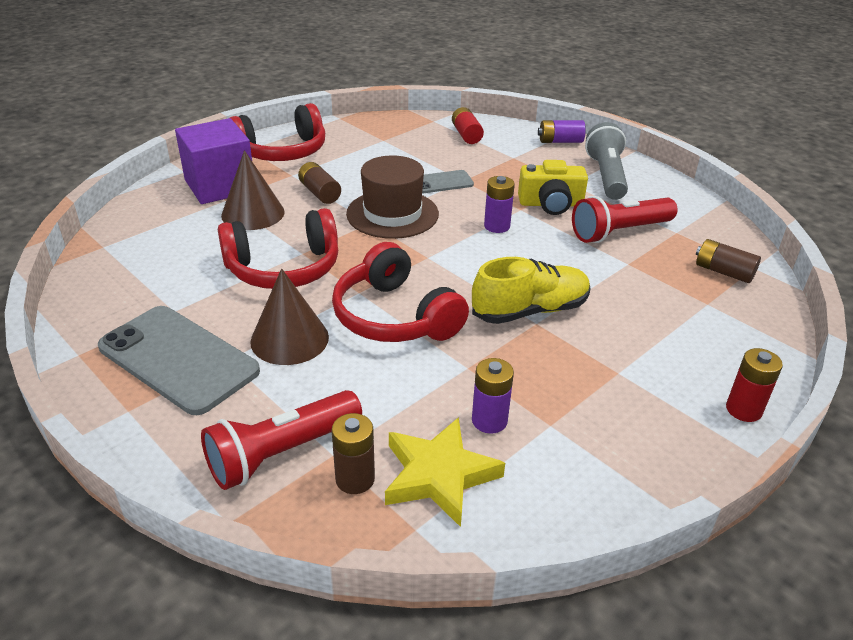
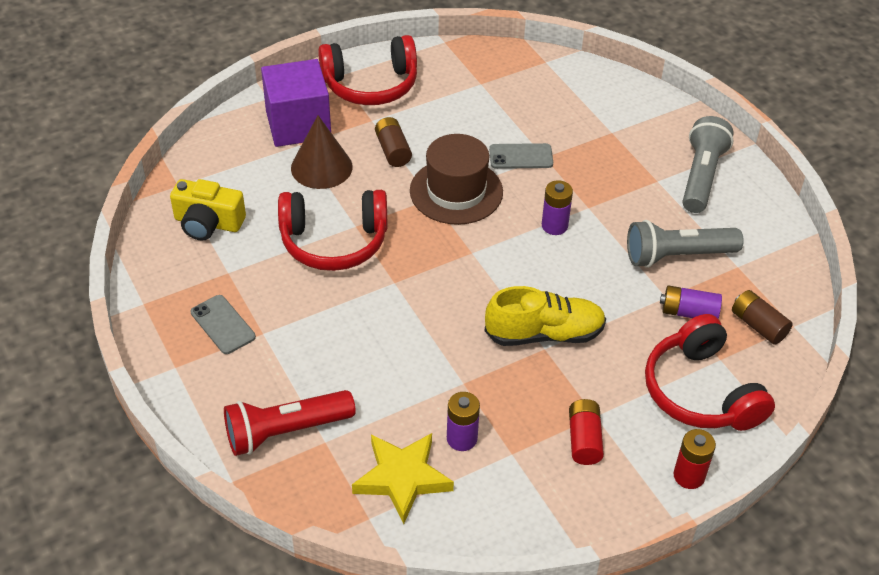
camera: 15 degrees right, 10 degrees up
grey phone [98,306,260,415] -> grey phone [191,295,256,354], size x0.51
brown cone [250,268,329,365] -> none
brown battery [331,413,375,494] -> none
red headphones [332,242,469,342] -> red headphones moved to [645,314,775,431]
red battery [452,107,484,144] -> red battery moved to [569,399,604,465]
yellow camera [518,160,588,215] -> yellow camera moved to [170,179,246,240]
purple battery [538,120,586,143] -> purple battery moved to [660,285,722,319]
red flashlight [572,196,678,243] -> grey flashlight [627,220,744,268]

